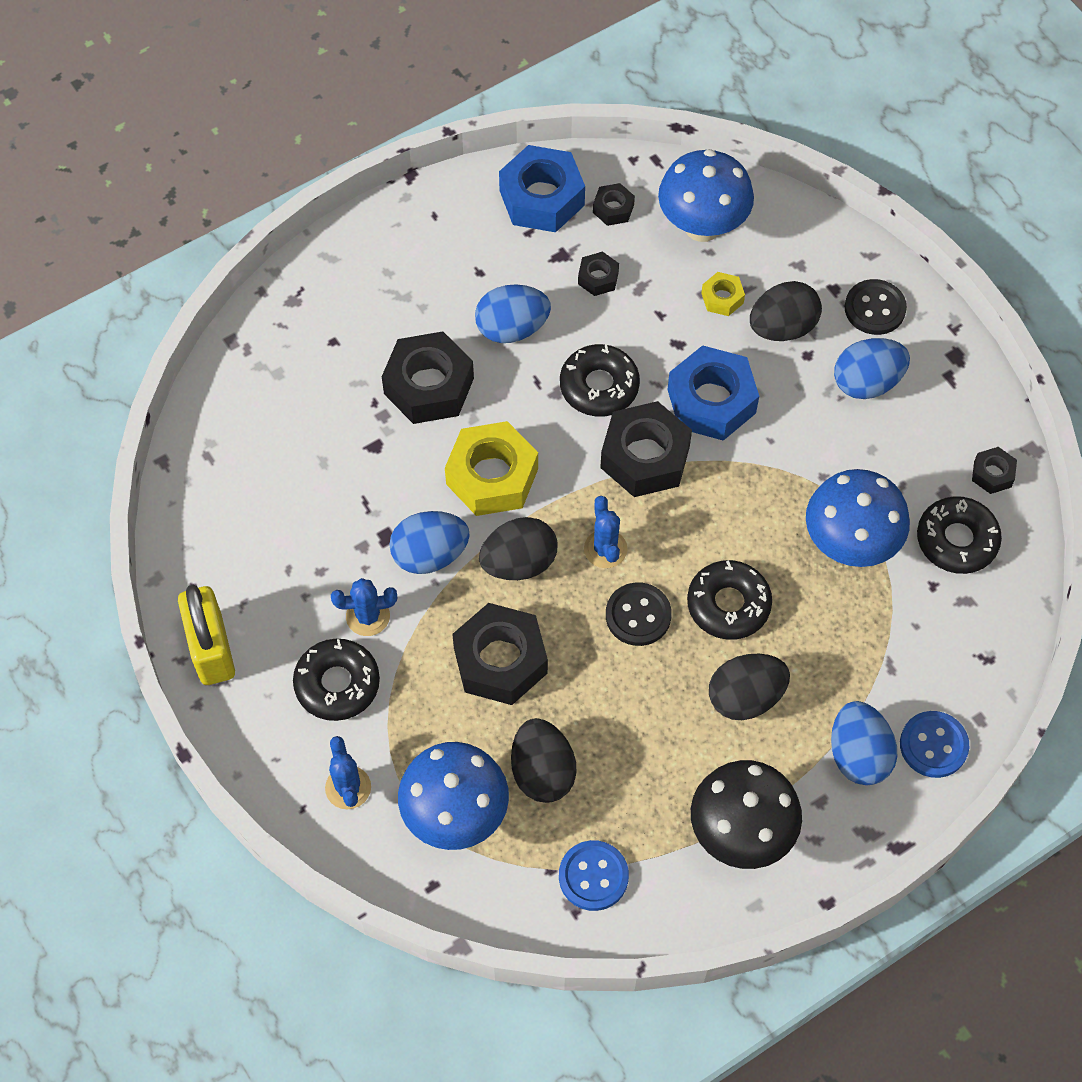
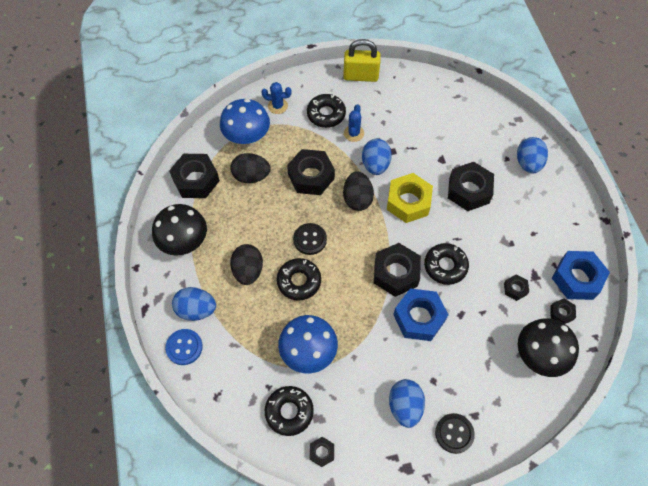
camera: 110 degrees right, 0 degrees up
blue egg [475,284,551,343] -> blue egg moved to [517,137,548,173]
blue button [559,840,629,911] -> black nut [169,154,220,198]
blue cactus [584,496,627,568] -> none
blue mushroom [658,149,754,242] -> black mushroom [518,318,579,377]
yellow nut [701,272,745,316] -> none
black egg [750,281,822,341] -> none

